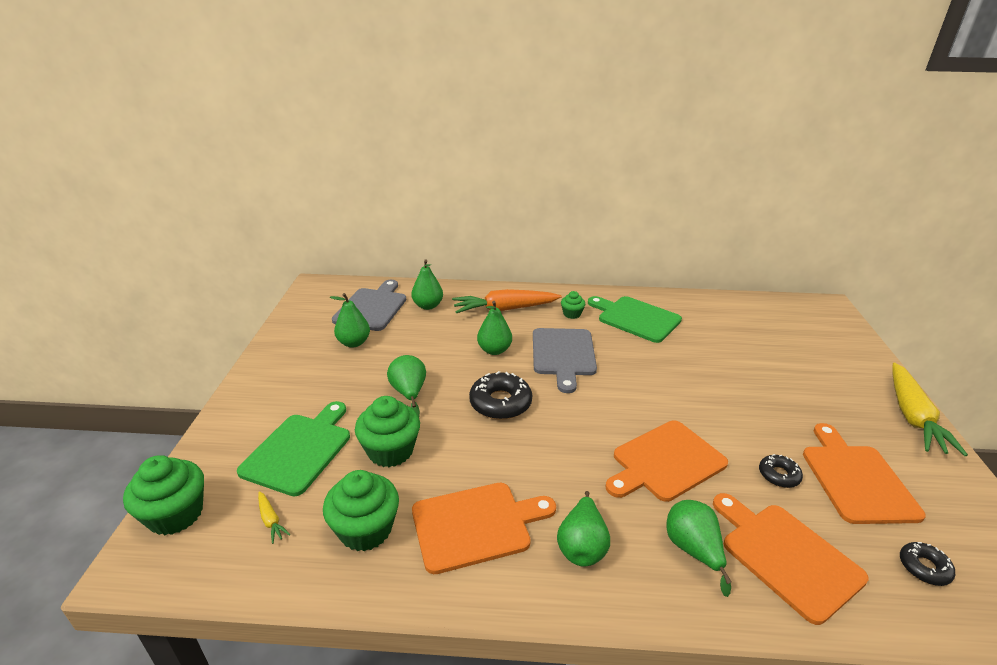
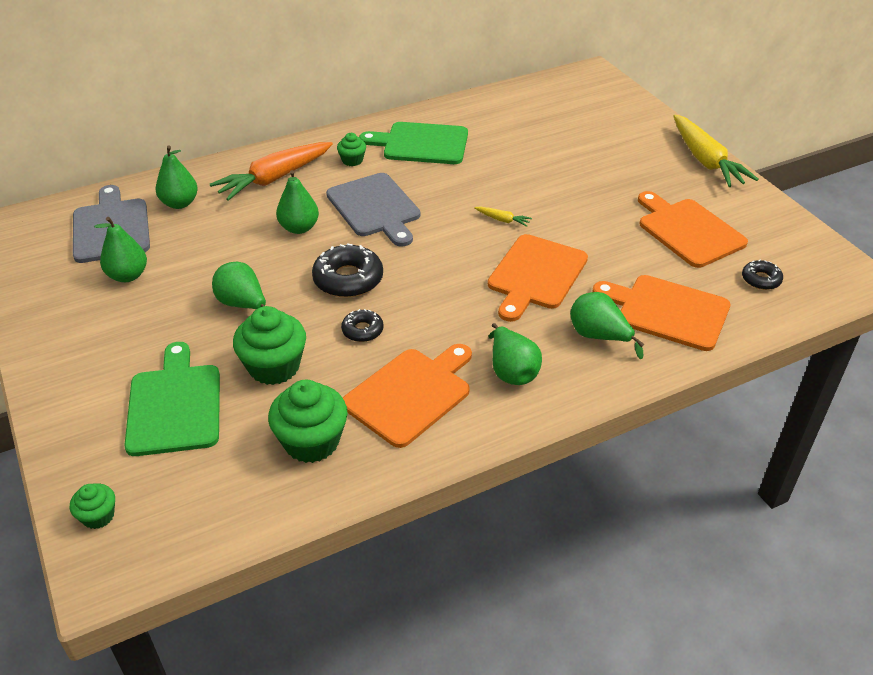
camera: 30 degrees left, 10 degrees up
green cupcake [123,455,204,535] -> green cupcake [70,484,115,529], size x0.53
yellow carrot [258,491,291,544] -> yellow carrot moved to [474,206,532,227]
black donut [759,454,803,488] -> black donut moved to [341,309,384,342]

